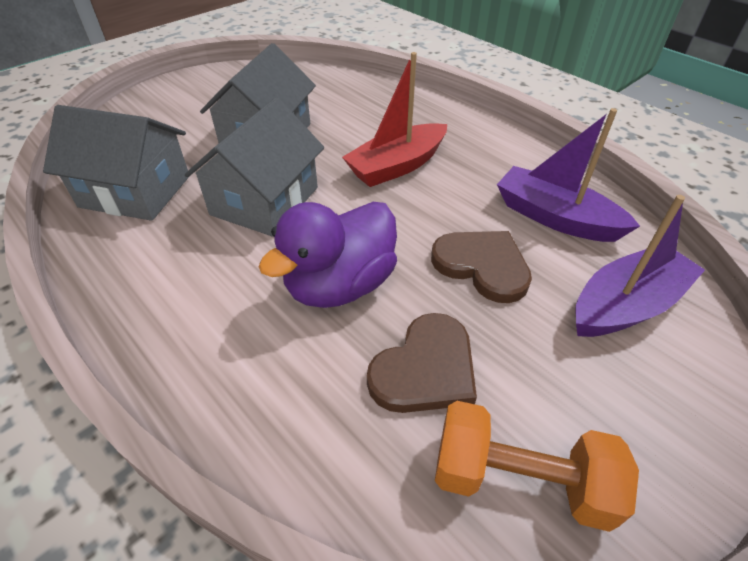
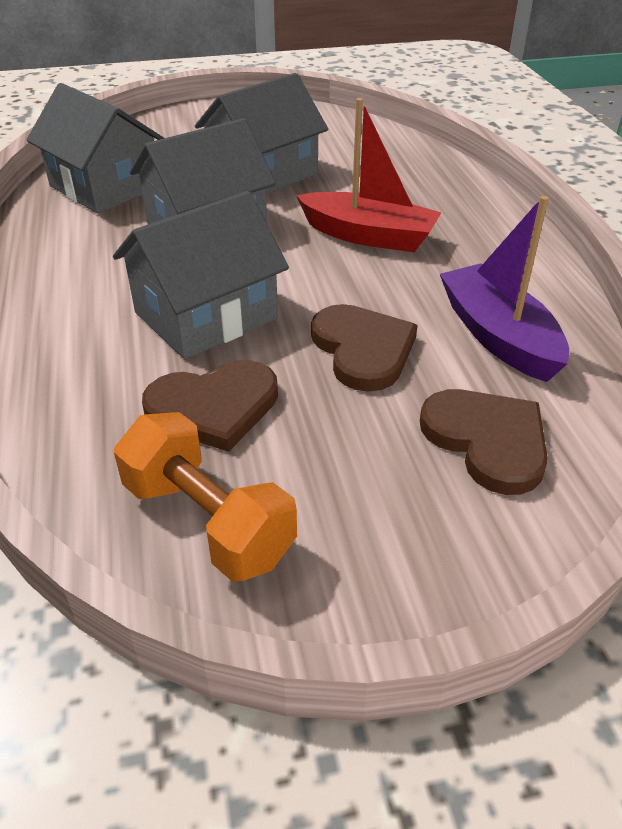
camera: 30 degrees right, 5 degrees down
purple duck [259,202,397,308] -> grey house [113,191,289,359]
red boat [342,52,447,187] -> red boat turned 150 degrees counterclockwise [296,98,442,252]
purple boat [575,195,705,337] -> brown heart [420,389,548,495]

